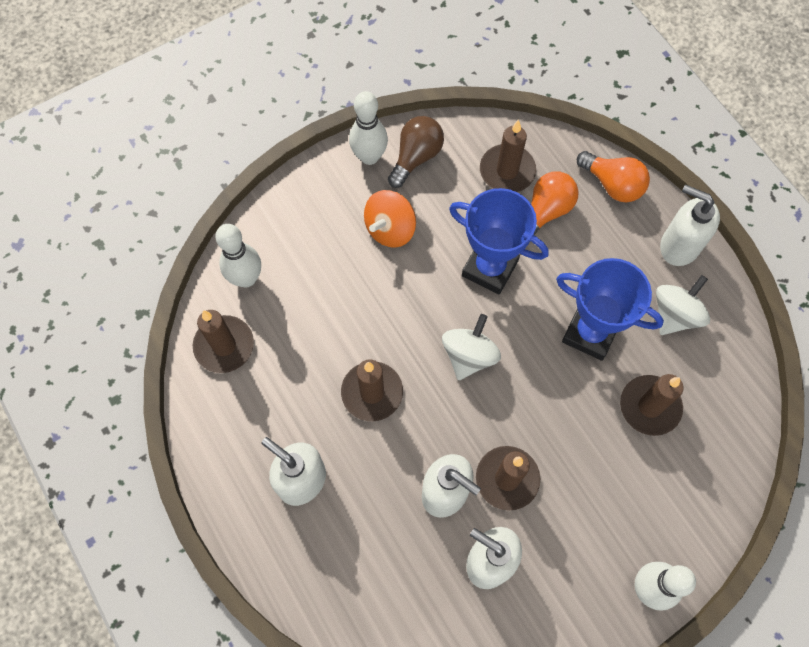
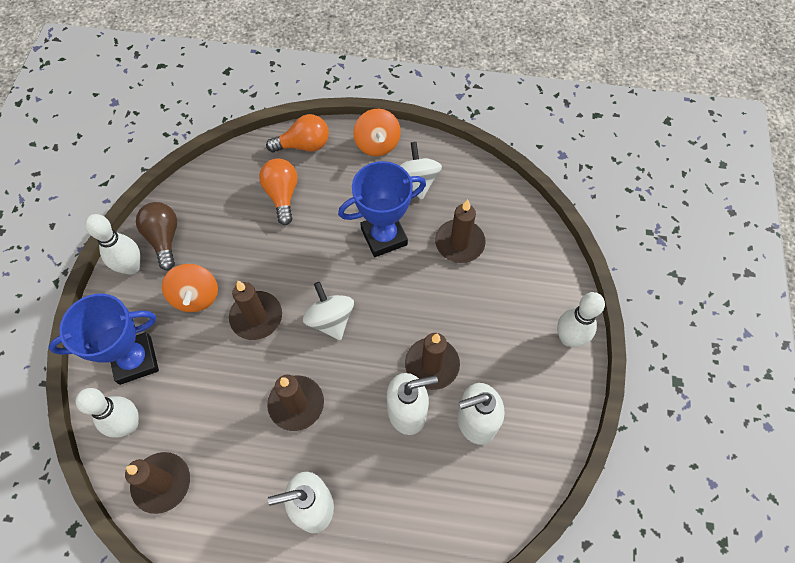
camera: 50 degrees left, 5 degrees down
blue trophy [449,188,549,294] -> blue trophy moved to [48,293,159,385]
brown candle [480,120,536,192] -> brown candle moved to [229,281,282,340]
white soap dispenser [660,185,720,266] -> orange spinning top [353,109,401,156]

